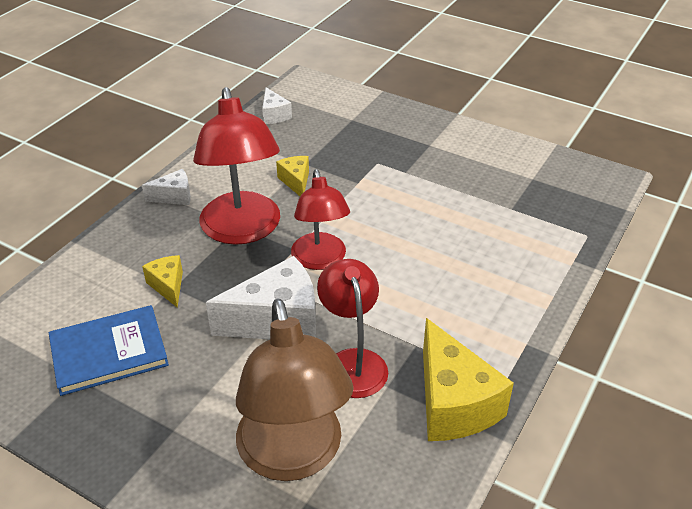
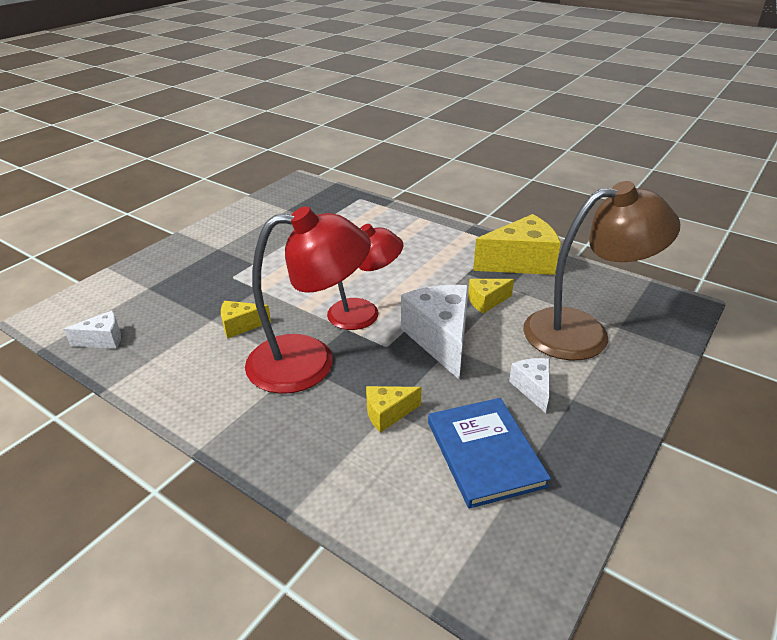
camera: 85 degrees left, 5 degrees down
white cheese [142,169,191,205] -> white cheese moved to [509,358,550,413]
red lamp [317,259,388,398] -> yellow cheese [468,279,514,314]

